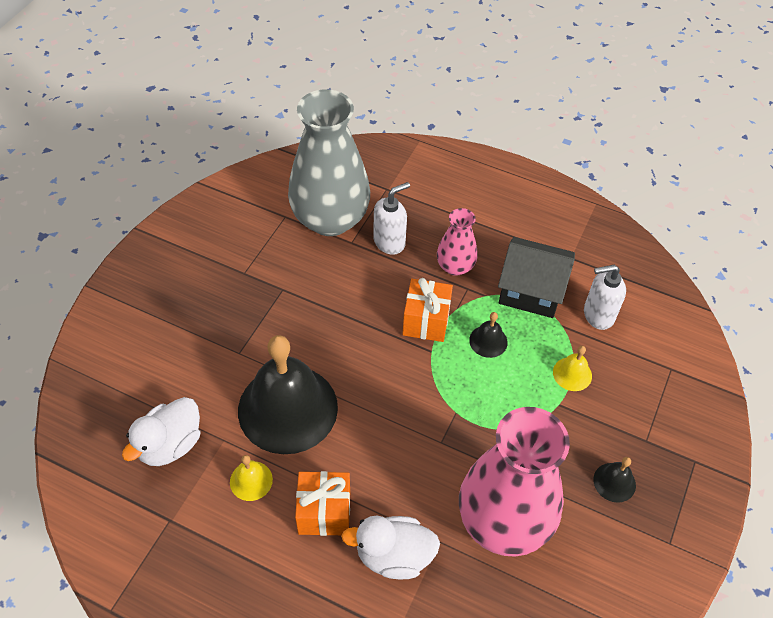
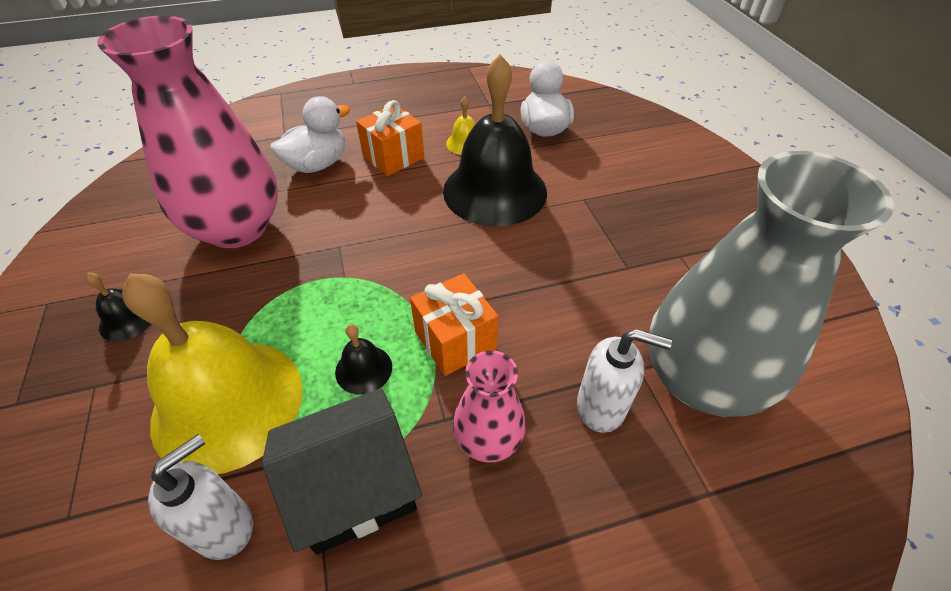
camera: 140 degrees right, 5 degrees down
white soap dispenser [373,182,410,255] -> white soap dispenser turned 90 degrees counterclockwise [577,329,672,433]
yellow bell [553,346,592,391] -> yellow bell [122,273,303,474], size x2.46

